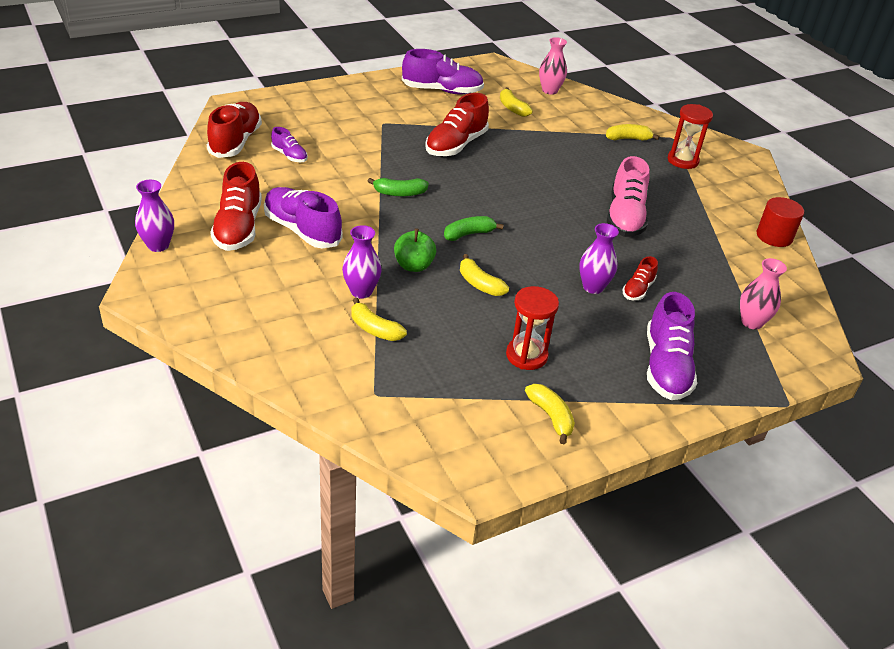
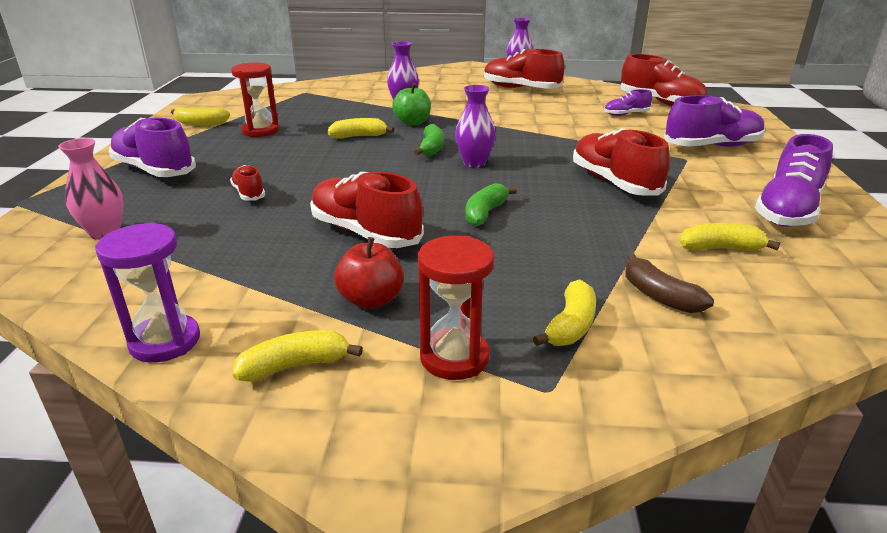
camera: 125 degrees right, 10 degrees down
purple shoe [264,187,343,248] -> purple shoe moved to [664,95,765,147]
yellow banana [351,298,407,341] -> yellow banana moved to [233,330,363,382]
green banana [368,178,429,196] -> green banana moved to [465,183,517,226]
pink vase [539,37,567,95] -> none
purple vase [579,223,619,294] -> purple vase moved to [455,85,496,167]
pink shoe [607,156,649,237] -> red shoe [310,171,424,248]
red cylinder [757,197,804,247] -> purple hourglass [95,222,200,362]
none -> red apple [334,237,404,309]
none -> brown banana [625,253,714,313]

